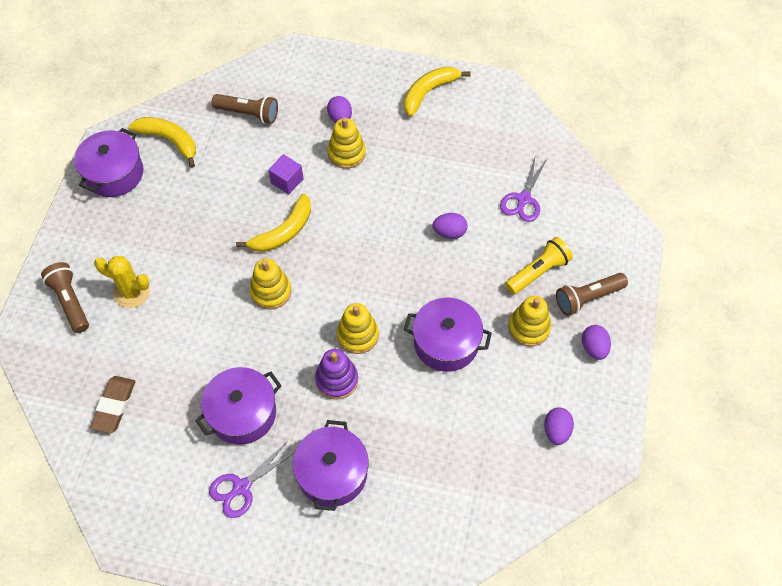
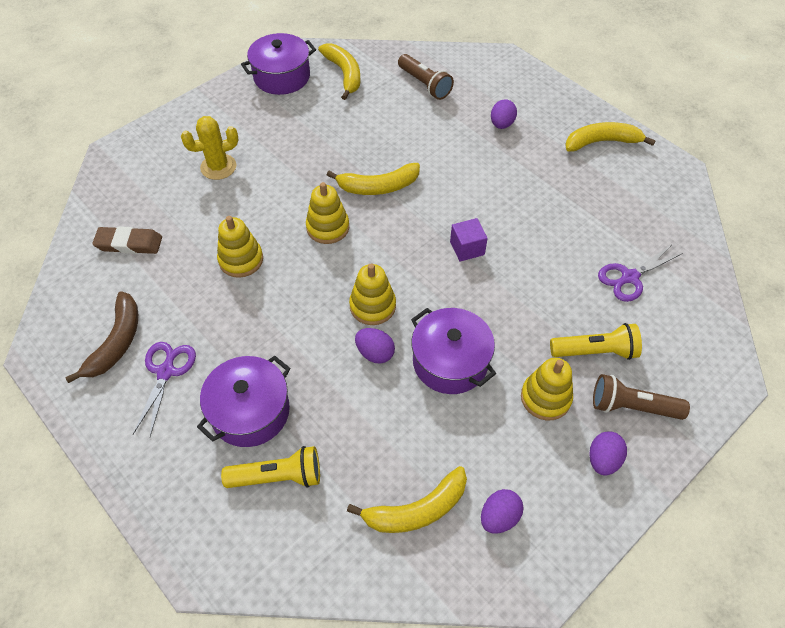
camera: 35 degrees right, 5 degrees down
brown flashlight [41,262,89,333] -> none
brown eraser [90,376,136,433] -> brown eraser turned 45 degrees clockwise [92,226,162,254]
yellow cactus [94,256,150,308] -> yellow cactus turned 75 degrees counterclockwise [181,116,238,180]
purple pot [195,367,282,445] -> none
purple scissors [209,441,295,518] -> purple scissors turned 105 degrees clockwise [133,342,196,436]
purple cube [268,154,303,195] -> purple cube moved to [450,218,488,262]
purple stacking toy [315,349,358,400] -> none
yellow stacking toy [328,117,366,169] -> yellow stacking toy moved to [217,216,263,278]
purple egg [433,213,467,239] -> purple egg moved to [355,328,395,364]
none -> brown banana [65,292,138,383]
none -> yellow flashlight [221,446,320,488]
none -> yellow banana [347,466,467,533]

